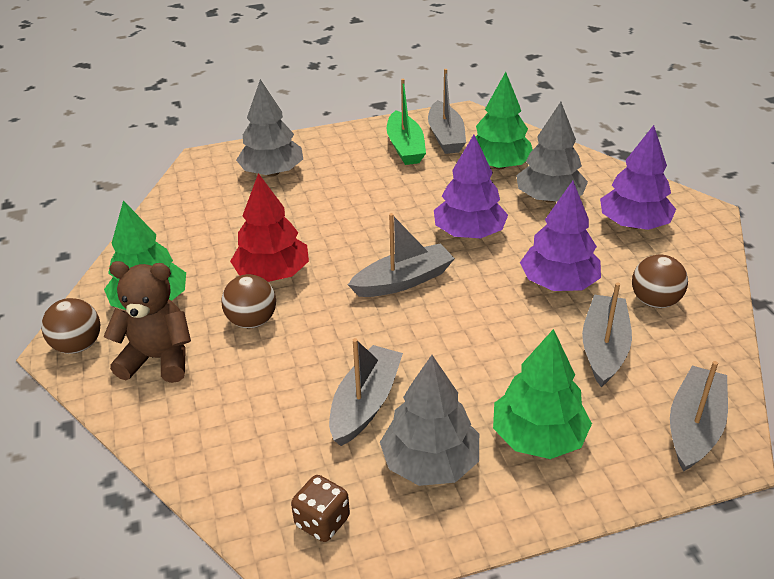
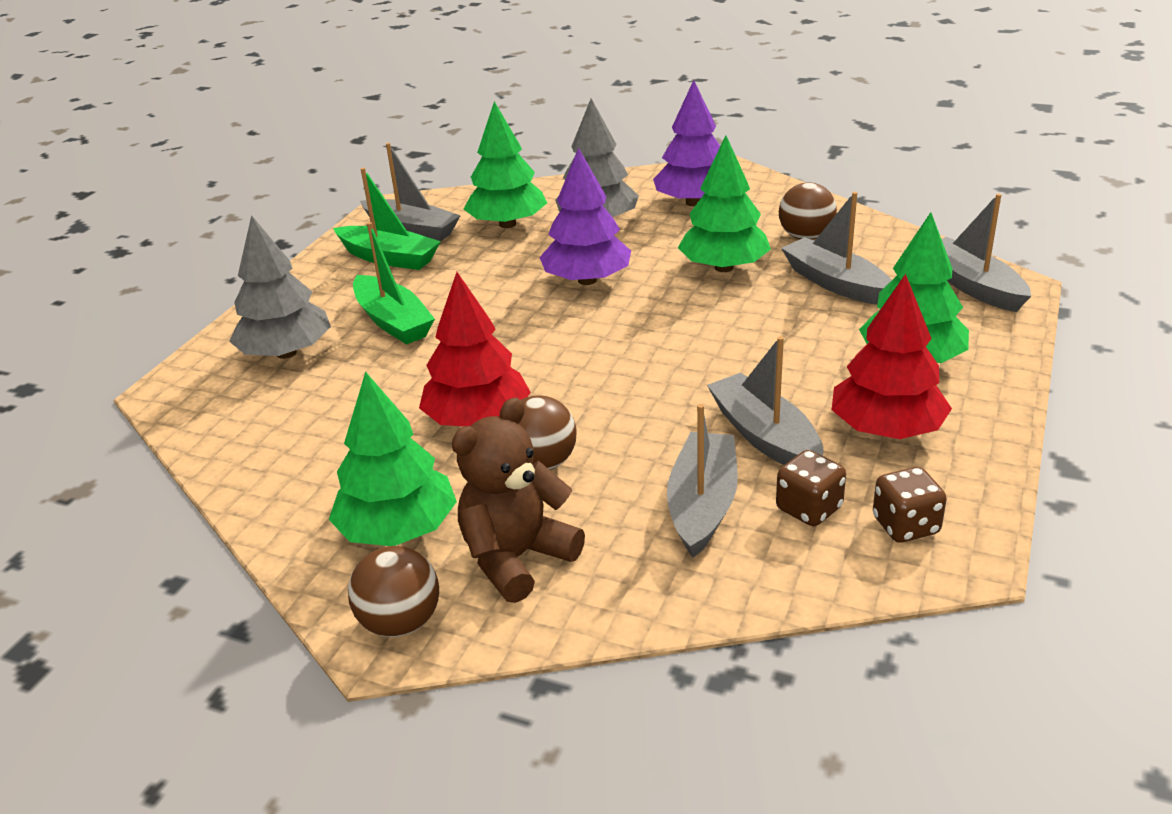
camera: 50 degrees left, 5 degrees down
grey boat [348,213,455,297] -> grey boat moved to [667,404,738,558]
grey tree [380,355,479,486] -> red tree [832,274,952,439]
purple tree [520,181,601,291] -> green tree [678,135,771,272]
none -> green boat [353,222,435,345]
none -> brown dice [776,450,846,526]

